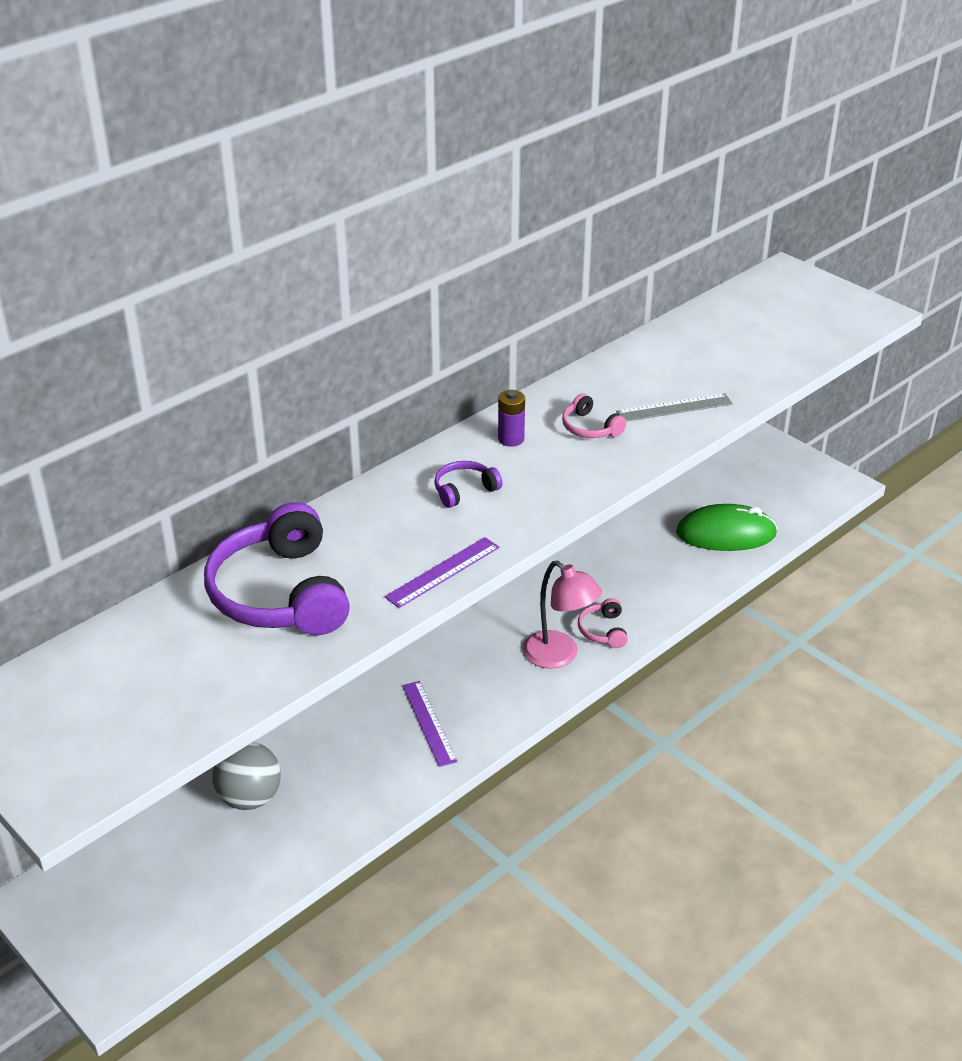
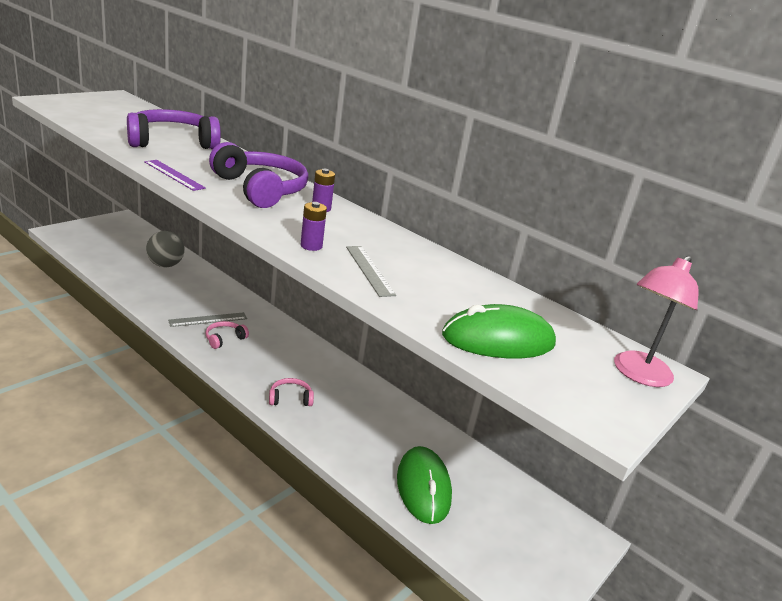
camera: 80 degrees right, 10 degrees down
purple ruler [402,681,458,767] -> grey ruler [168,312,247,327]
purple headphones [434,461,503,508] -> purple headphones [209,142,308,208], size x2.22
pink lamp [523,560,602,669] -> pink lamp moved to [614,256,699,387]
pink headphones [562,393,626,438] -> pink headphones moved to [205,321,249,349]
none -> purple battery [300,202,327,251]
none -> green mouse [442,304,556,358]

